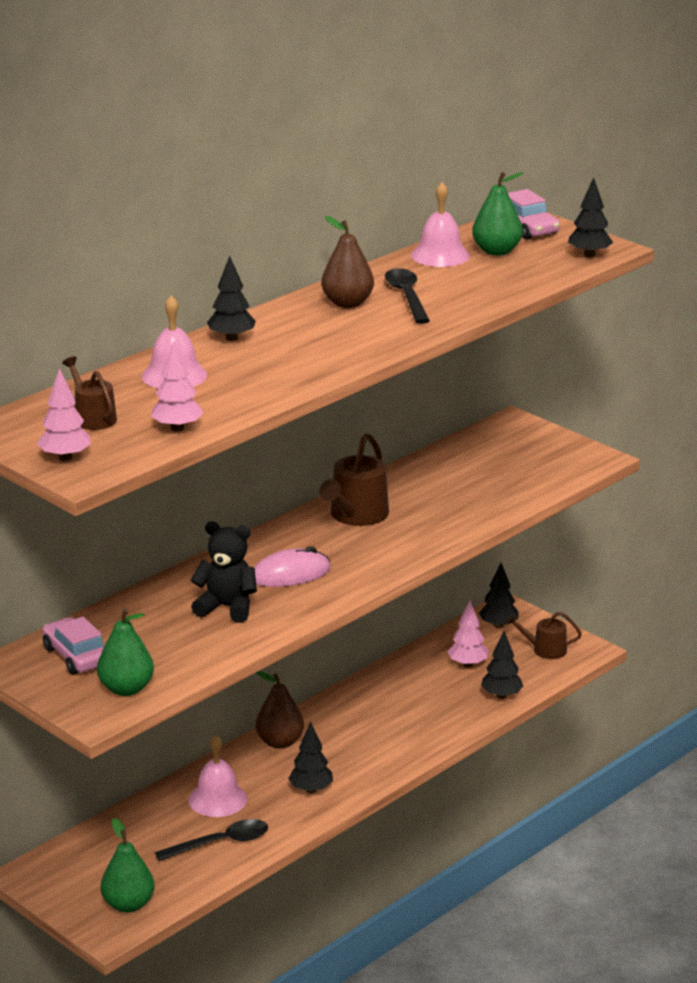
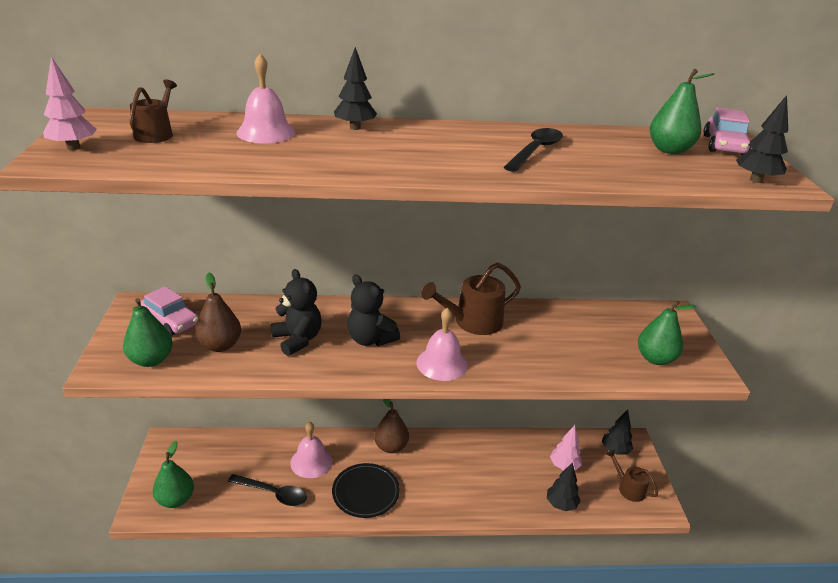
camera: 40 degrees right, 5 degrees up
pink car [42,617,104,675] -> pink car turned 120 degrees clockwise [140,286,199,336]
pink tree [151,341,204,431] -> none
pink mouse [254,546,331,587] -> black teddy bear [347,275,400,346]
black tree [288,721,333,793] -> black plate [332,463,400,518]
brown pear [321,216,374,308] -> brown pear moved to [195,273,241,352]
pink bell [411,182,470,267] -> pink bell moved to [416,308,468,381]
none -> green pear [638,301,697,365]

